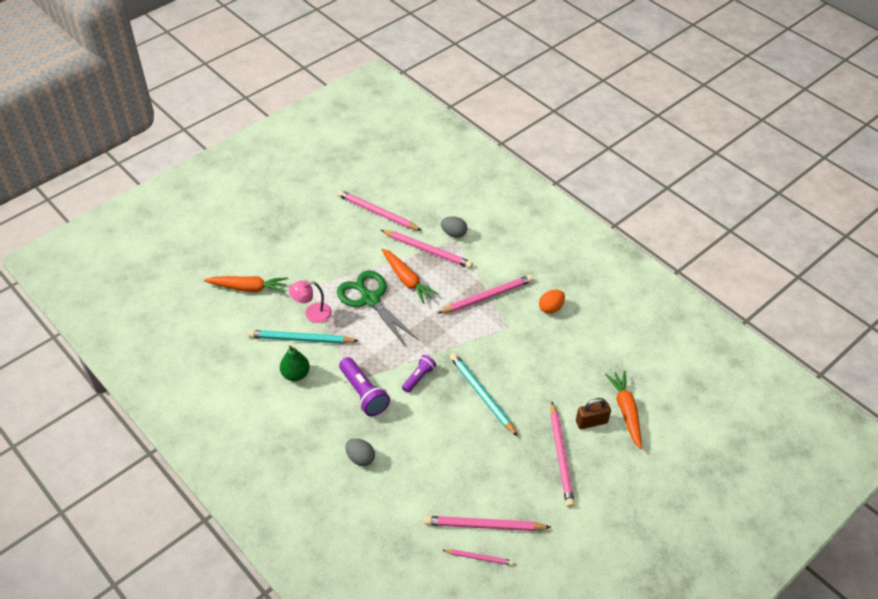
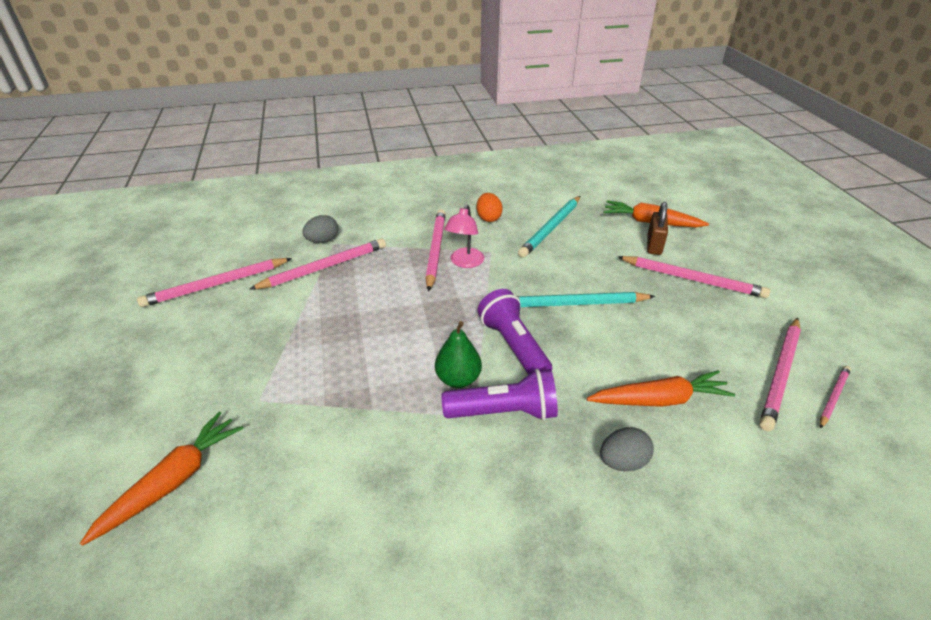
camera: 60 degrees left, 10 degrees down
turquoise pencil [248,330,359,344] -> turquoise pencil moved to [518,196,580,258]
green pear [280,345,310,381] -> green pear moved to [435,321,482,388]
pink lamp [289,280,332,323] -> pink lamp moved to [444,205,484,268]
green scissors [337,270,419,347] -> none
orange carrot [381,248,439,304] -> orange carrot moved to [587,370,735,407]
purple flashlight [402,355,436,393] -> purple flashlight [478,289,552,375], size x1.62

